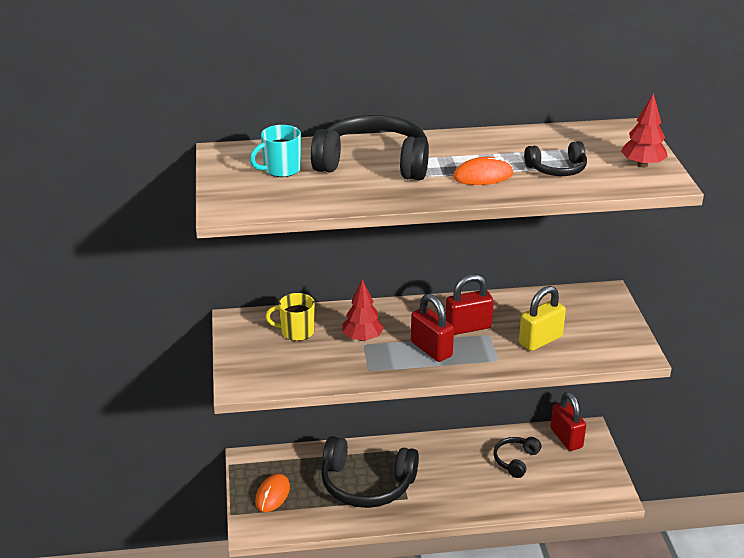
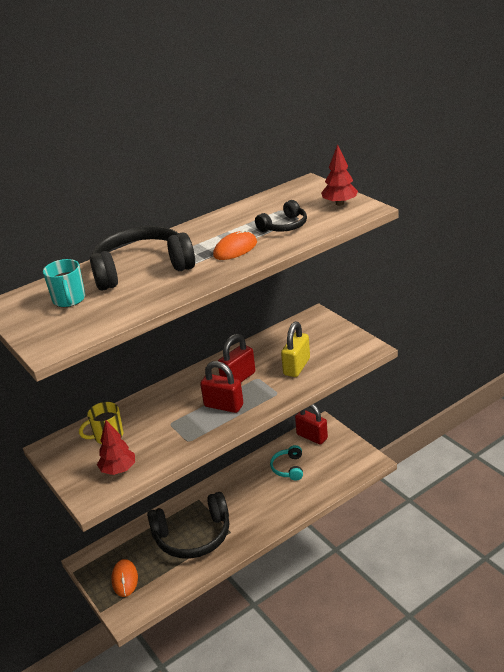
camera: 25 degrees left, 0 degrees up
turquoise mug [250,125,301,177] -> turquoise mug turned 45 degrees counterclockwise [43,259,85,307]
red tree [342,279,384,341] -> red tree moved to [97,420,135,475]
black headphones [494,437,541,478] -> turquoise headphones [270,445,303,480]

